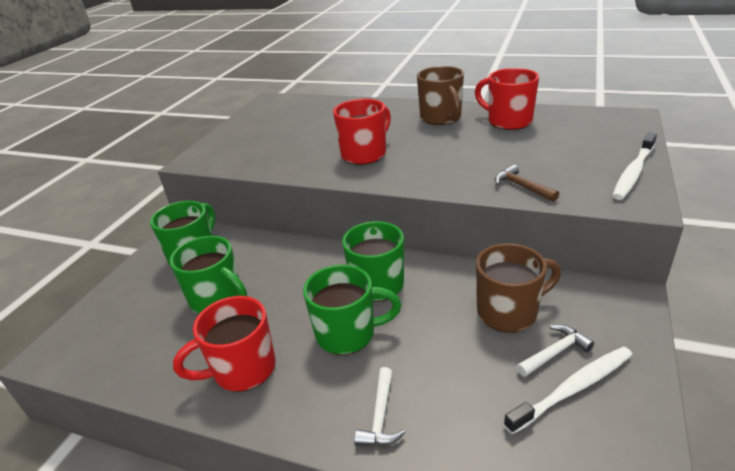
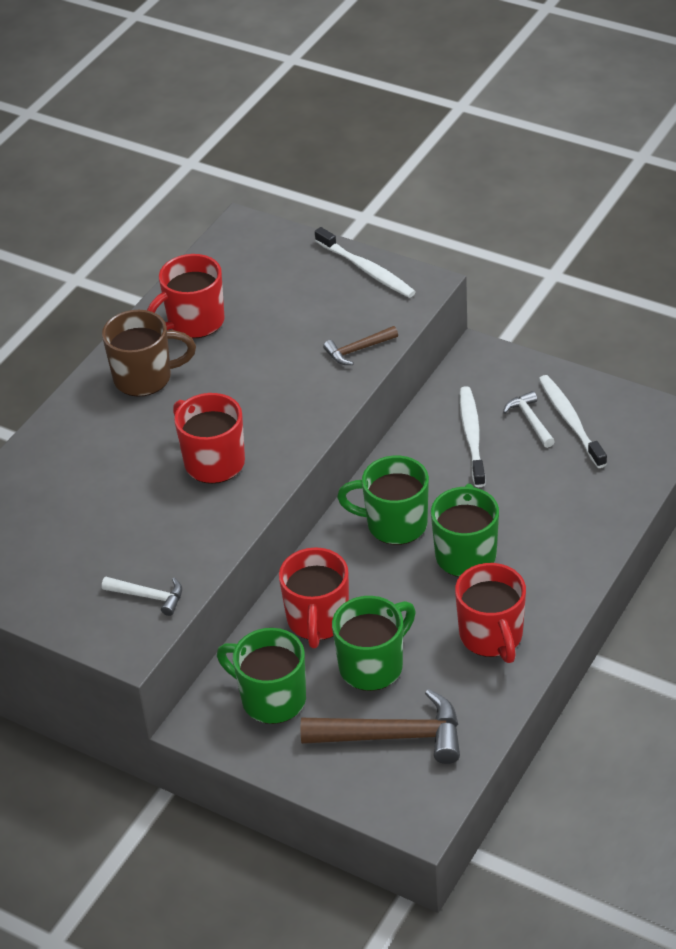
camera: 80 degrees left, 10 degrees up
white hammer [354,367,405,446] -> white hammer moved to [102,577,182,616]
brown mug [476,243,561,333] -> white toothbrush [460,386,486,487]
none -> red mug [279,547,349,648]
none -> brown hammer [301,689,460,764]

